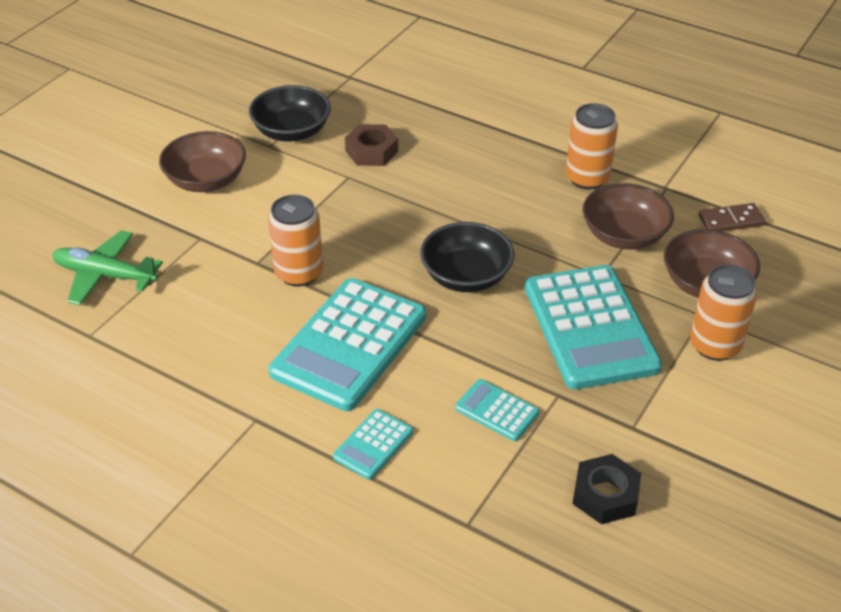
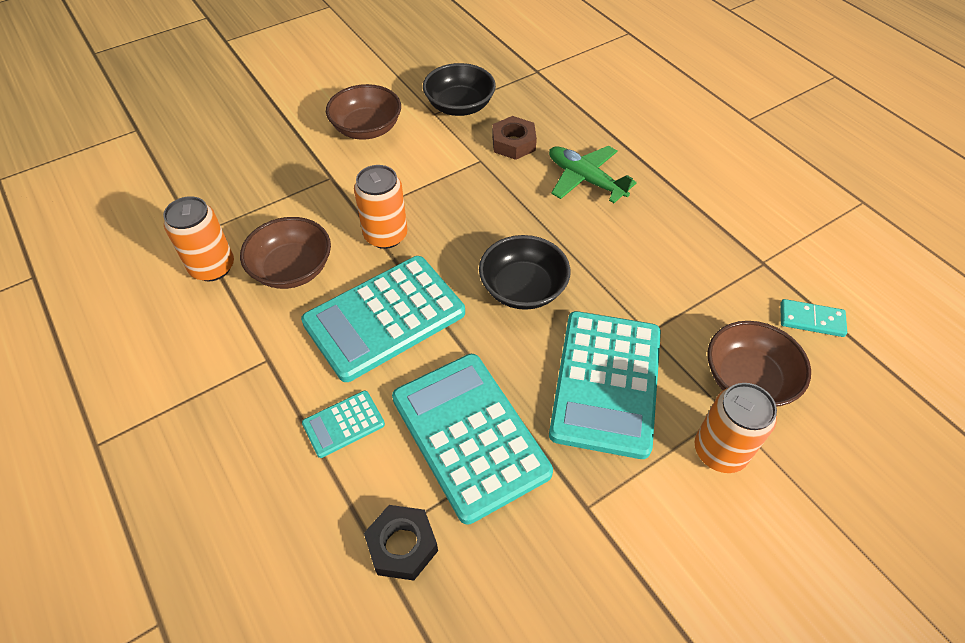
camera: 25 degrees right, 10 degrees up
green plane [52,230,163,305] -> green plane moved to [549,146,637,203]
turquoise calculator [455,379,540,441] -> turquoise calculator [392,354,553,525], size x2.19
orange can [566,103,618,190] -> orange can moved to [163,196,234,281]
black nut [573,454,641,524] -> black nut moved to [364,505,438,581]
brown bowl [582,183,674,250] -> brown bowl moved to [240,217,331,289]
brown domino [699,203,765,232] -> turquoise domino [780,299,847,337]

